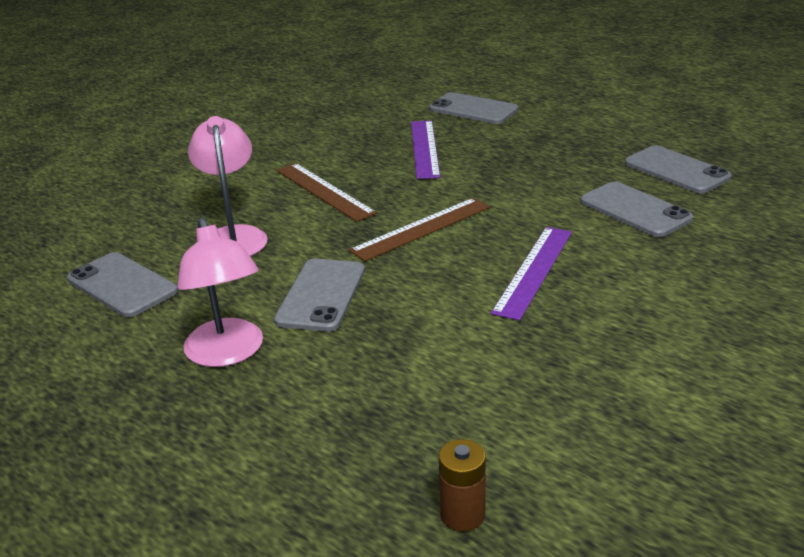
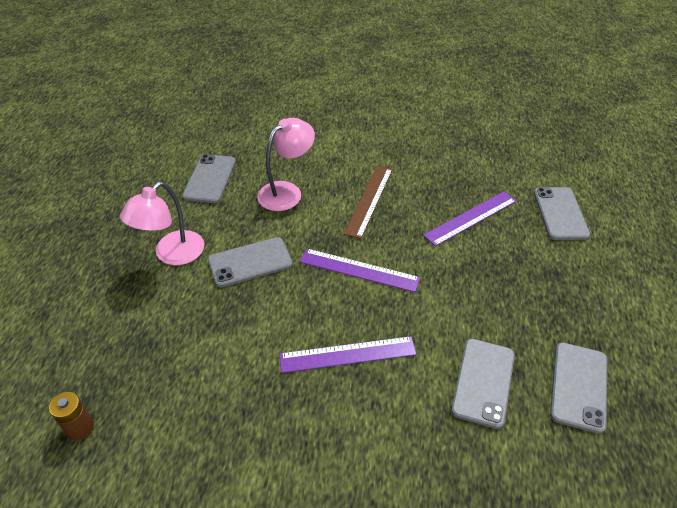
camera: 55 degrees right, 15 degrees up
brown ruler [349,198,490,261] -> purple ruler [300,249,420,292]

